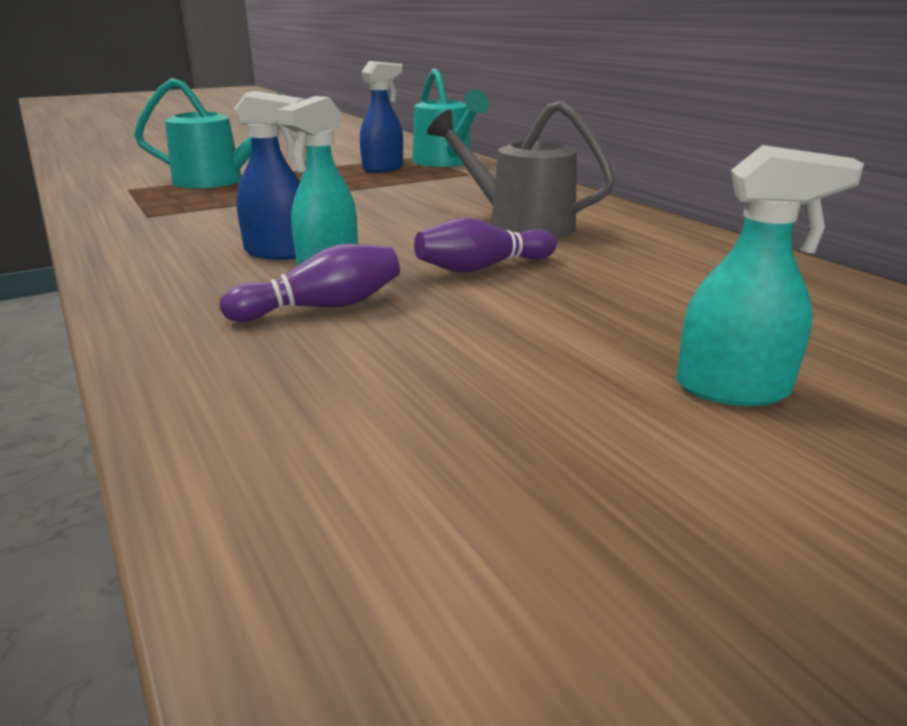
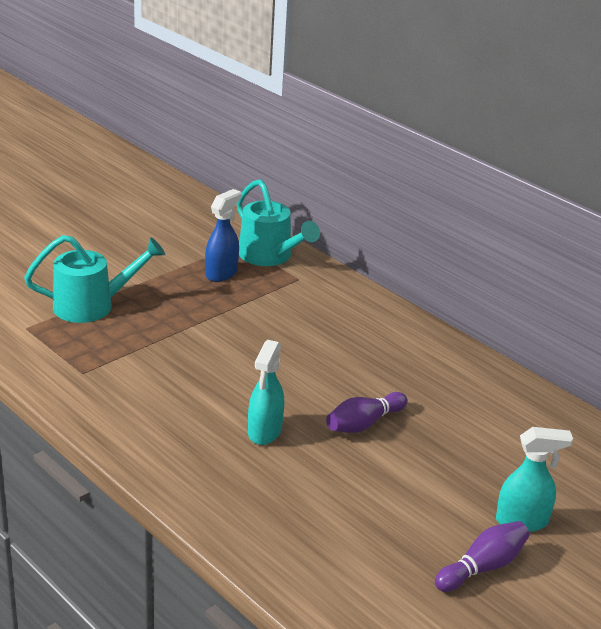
camera: 15 degrees left, 5 degrees up
purple bowling pin [220,243,400,322] -> purple bowling pin moved to [435,521,529,592]
blue spray bottle [234,91,305,260] -> none
grey watering can [427,100,615,239] -> none

